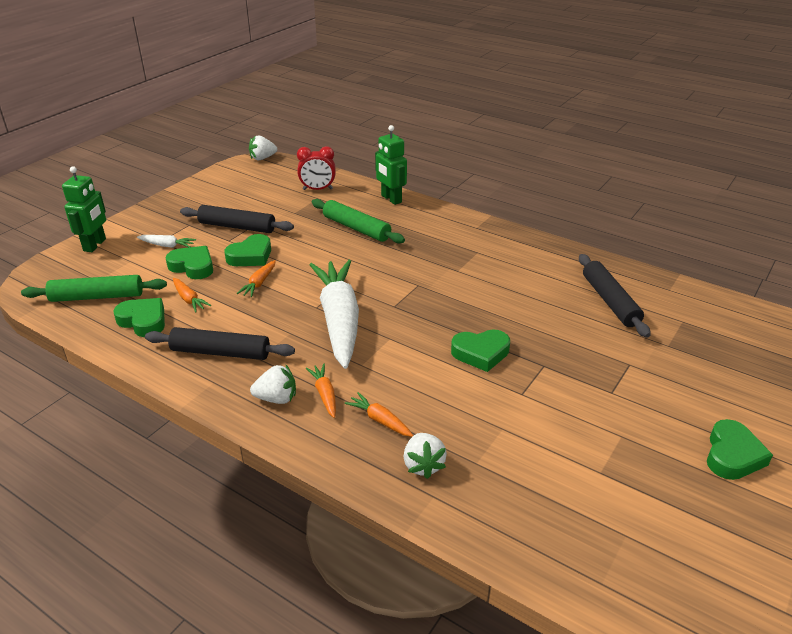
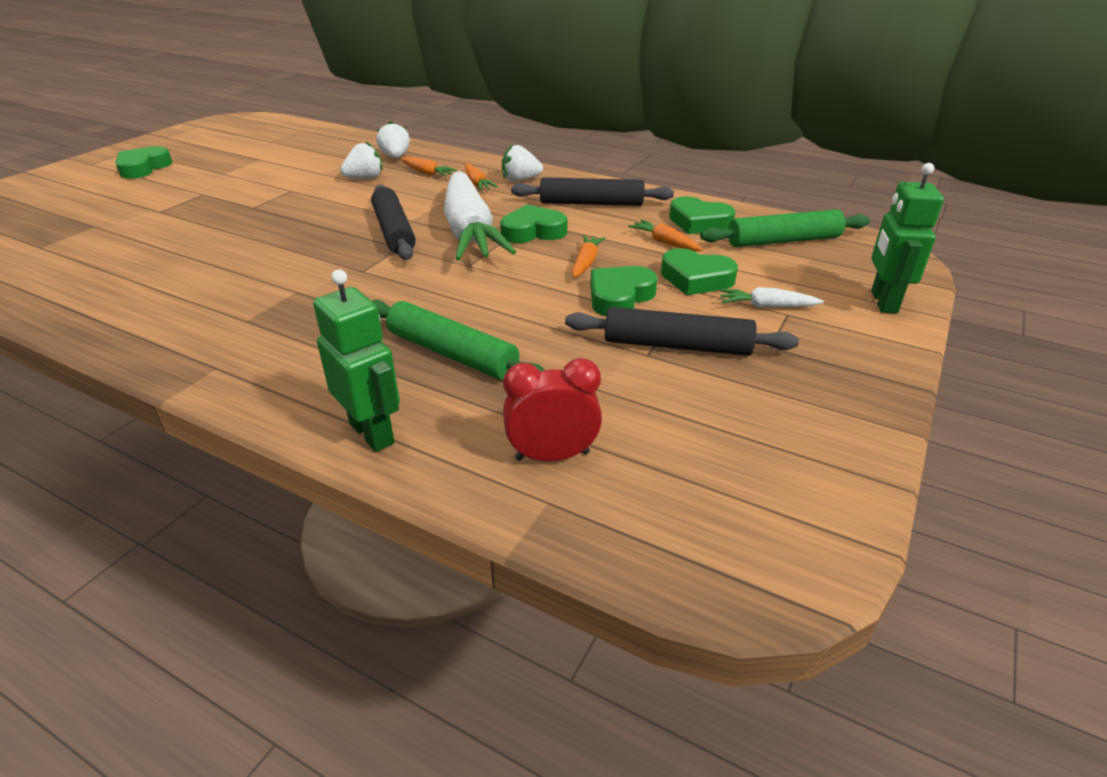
camera: 175 degrees right, 0 degrees up
white strawberry [249,135,277,160] -> white strawberry moved to [340,141,382,179]
green heart [451,329,510,372] -> green heart moved to [500,204,567,243]
black rolling pin [579,254,651,338] -> black rolling pin moved to [371,185,416,260]

